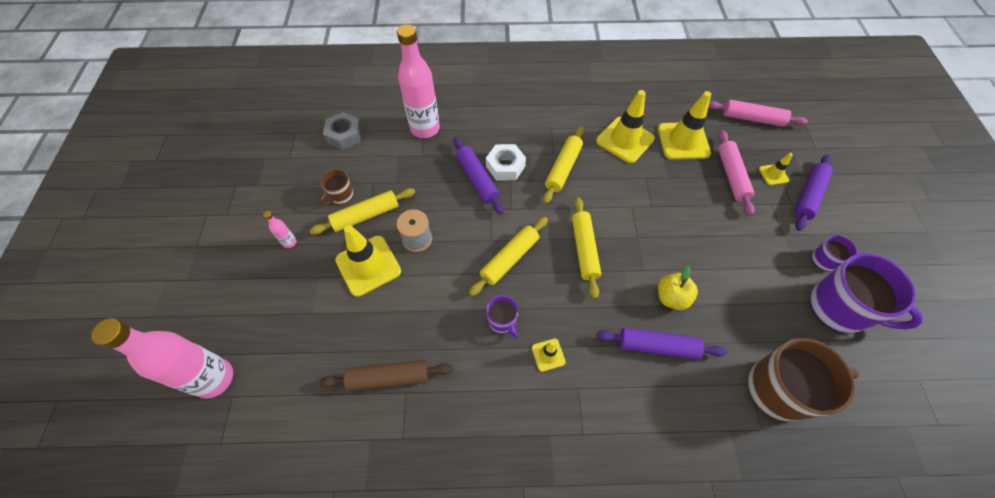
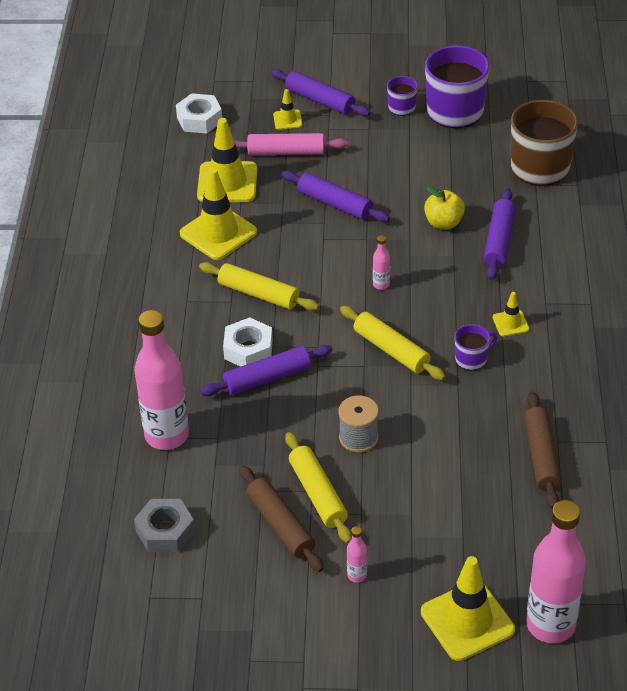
camera: 85 degrees left, 15 degrees down
brown mug [320,169,353,205] -> brown rolling pin [239,465,324,572]
yellow traffic cone [335,225,401,297] -> yellow traffic cone moved to [421,556,515,661]
yellow rolling pin [572,197,601,299] -> pink bottle [373,235,390,290]
pink rolling pin [709,100,808,127] -> white nut [176,93,222,134]
none -> purple rolling pin [281,171,390,222]

